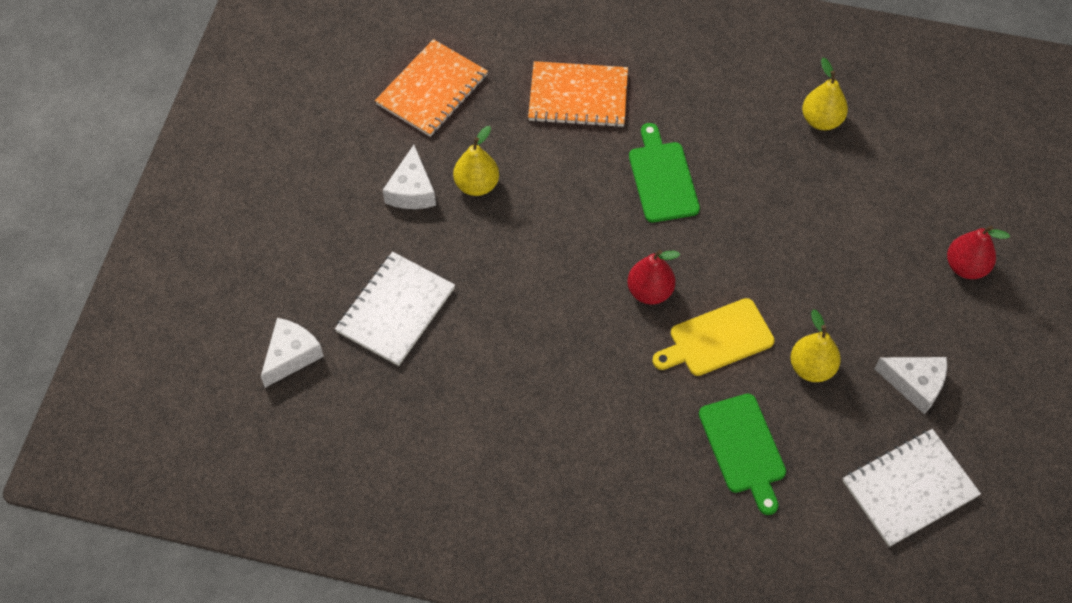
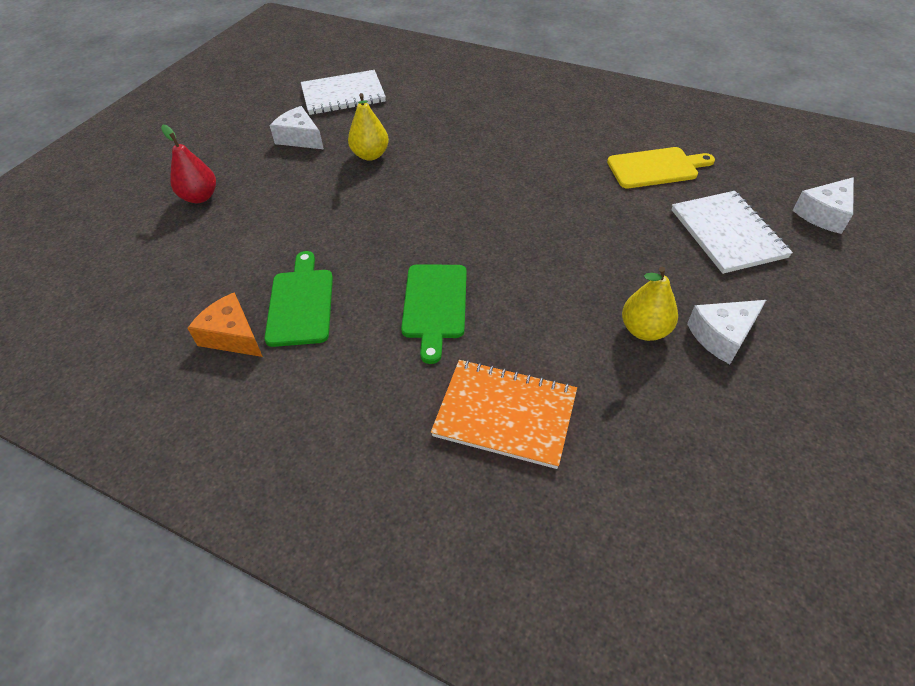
camera: 165 degrees left, 10 degrees down
white notebook [335,252,455,366] -> white notebook turned 60 degrees counterclockwise [671,191,793,274]
orange notebook [375,39,488,137] -> none
white cheese [383,145,436,209] -> white cheese turned 135 degrees counterclockwise [687,300,766,364]
red pear [627,250,680,304] -> none
yellow cutting board [652,298,775,376] -> yellow cutting board moved to [607,147,715,188]
green cutting board [699,394,786,515] -> green cutting board moved to [264,251,333,347]
yellow pear [802,58,848,130] -> orange cheese [187,292,263,357]

